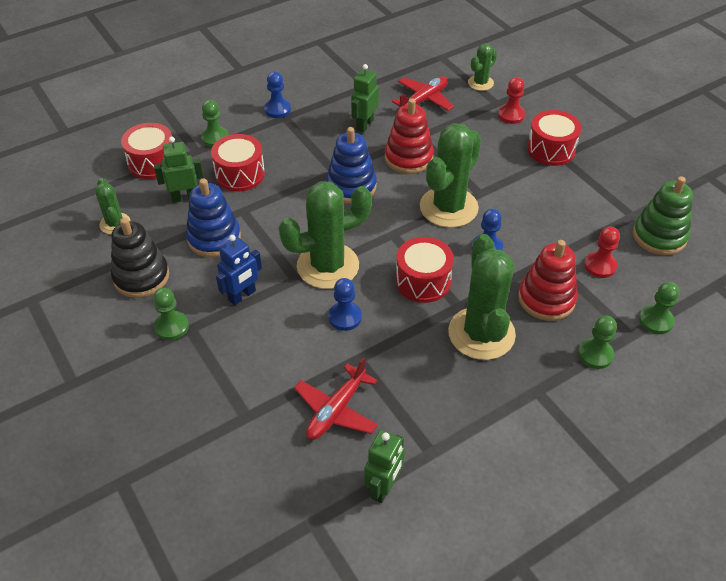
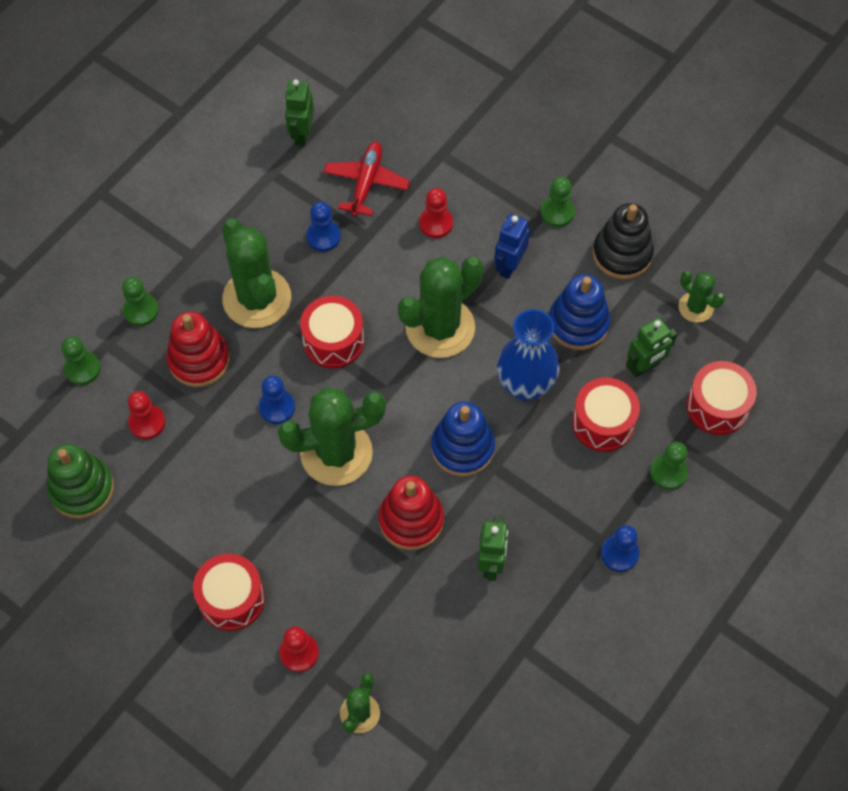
camera: 160 degrees right, 15 degrees up
blue pawn [328,278,362,331] -> blue pawn moved to [306,202,341,252]
red plane [392,76,454,111] -> none
green cactus [420,123,482,228] -> green cactus turned 60 degrees clockwise [278,388,386,486]
none -> red pawn [419,188,453,238]
none -> blue vase [497,309,560,401]

